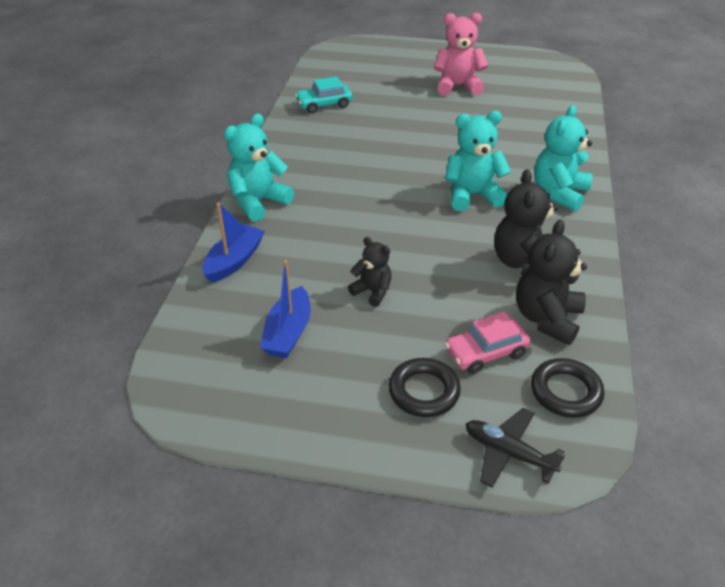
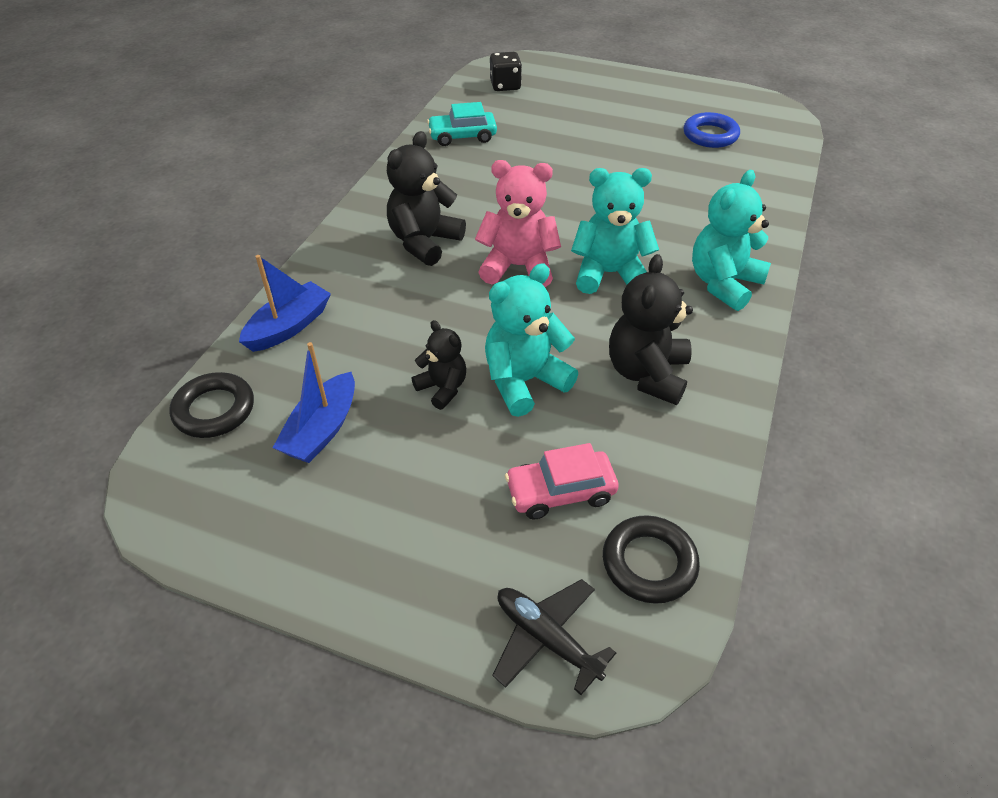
camera: 10 degrees right, 5 degrees up
turquoise teddy bear [224,114,294,222] -> turquoise teddy bear moved to [485,263,578,417]
black ring [389,358,461,417] -> black ring moved to [169,372,254,438]
pink teddy bear [434,13,488,96] -> pink teddy bear moved to [475,160,561,287]
black teddy bear [516,220,587,345] -> black teddy bear moved to [387,131,466,266]
none -> black dice [490,52,522,91]
none -> blue ring [684,112,740,148]

